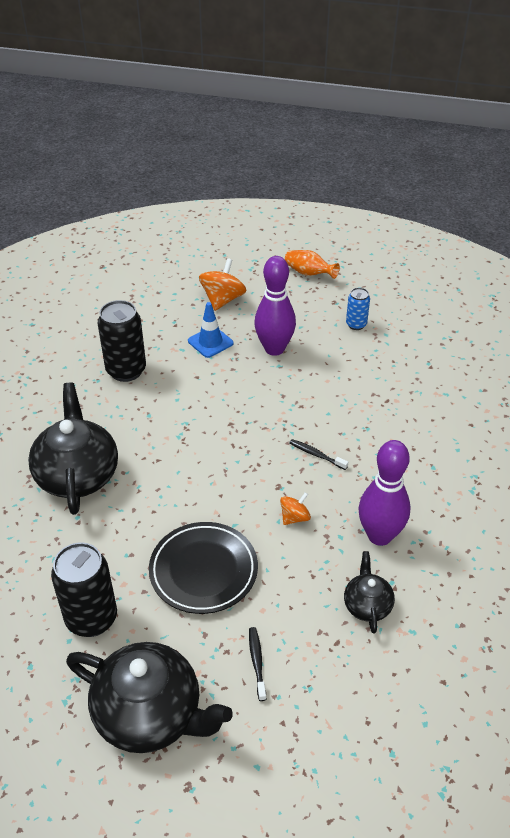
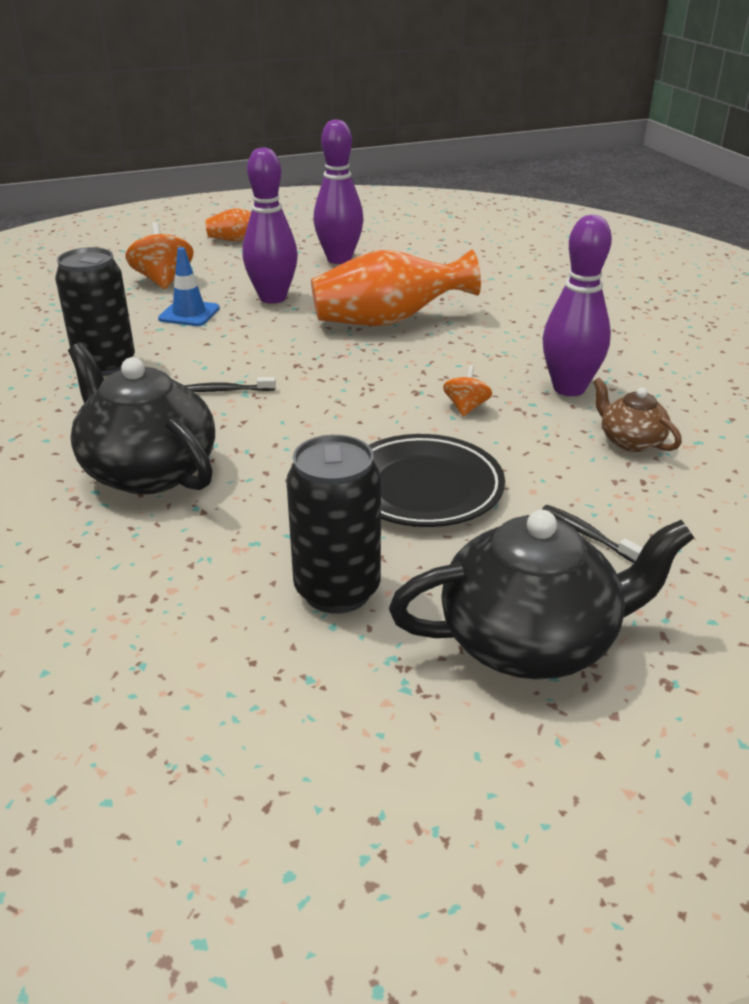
camera: 35 degrees left, 10 degrees down
black toothbrush [289,439,348,470] -> black toothbrush moved to [184,377,276,392]
black teapot [344,551,395,634] -> brown teapot [593,378,682,452]
blue can [346,288,370,330] -> purple bowling pin [313,119,363,264]
none -> orange vase [311,250,481,326]

